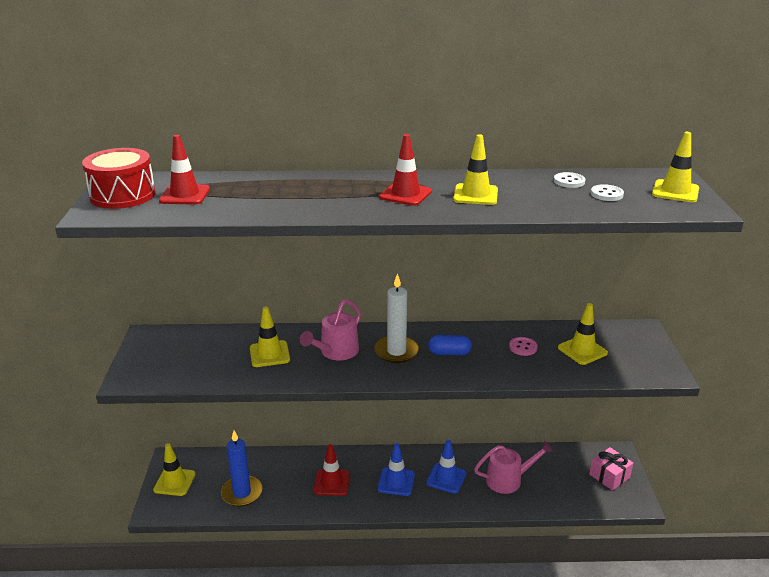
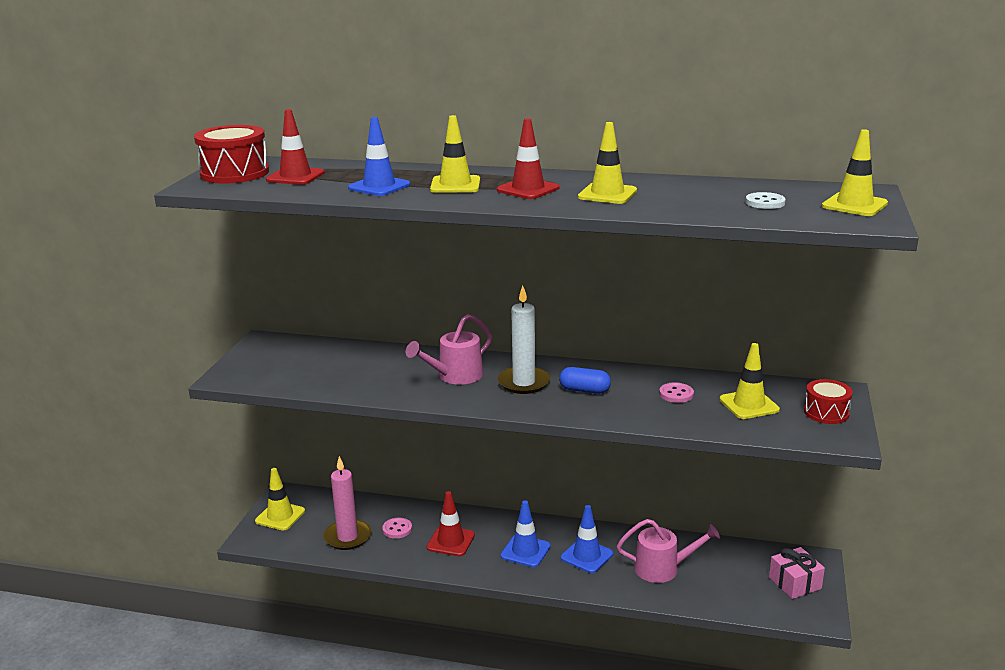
camera: 15 degrees right, 5 degrees down
blue candle [221,431,263,506] -> pink candle [323,456,371,550]
yellow traffic cone [250,306,290,367] -> yellow traffic cone moved to [430,115,480,193]
white button [554,172,585,188] -> none
none -> blue traffic cone [348,117,410,196]
none -> pink button [382,518,412,538]
none -> red drum [804,379,853,424]

